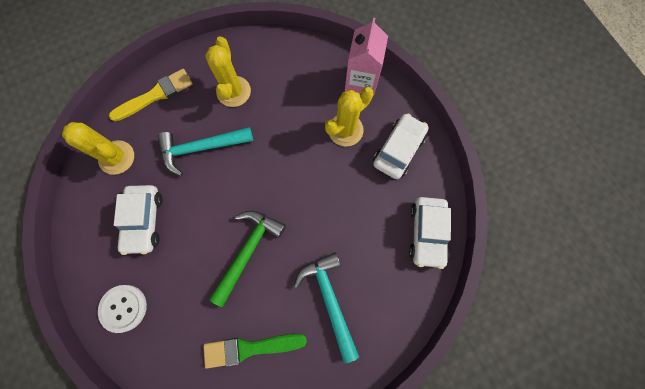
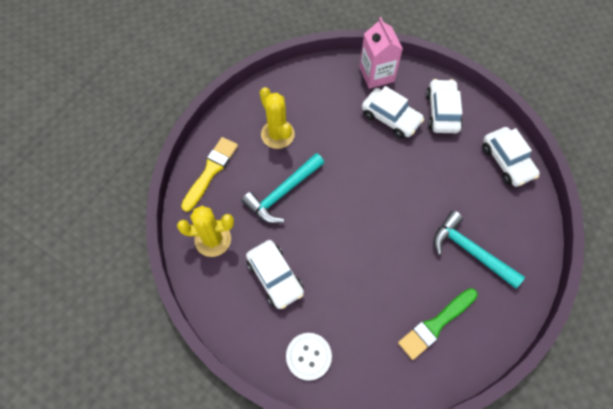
camera: 30 degrees left, 10 degrees down
green hammer [209,210,286,307] -> none
yellow cactus [325,87,373,146] -> white car [362,86,424,139]

